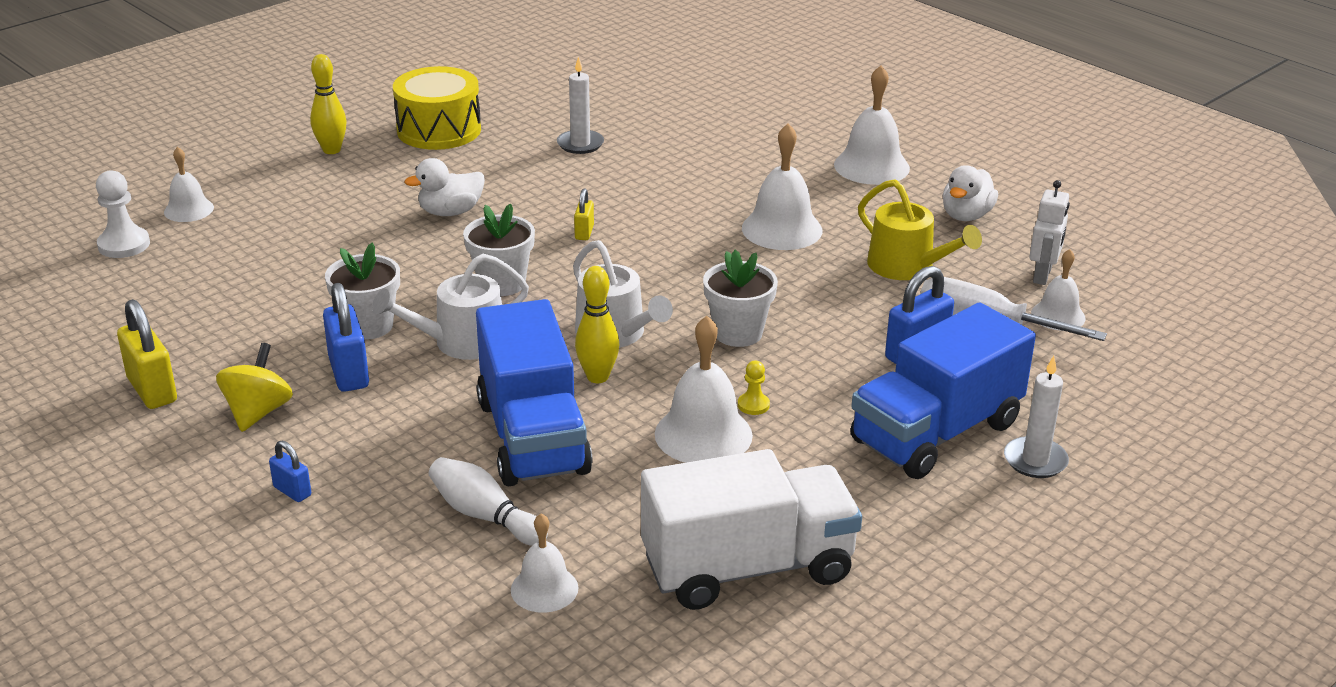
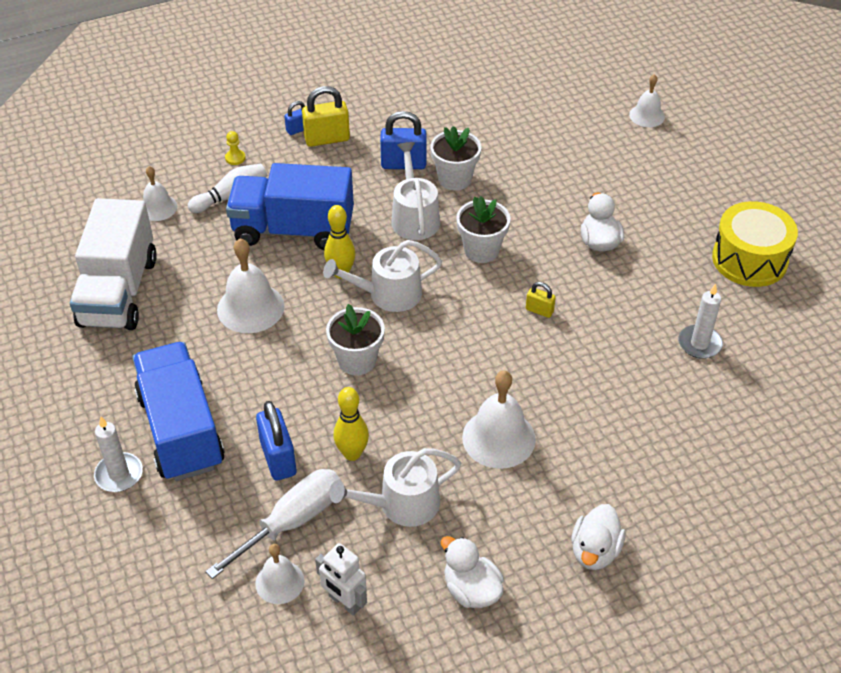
camera: 110 degrees right, 15 degrees up
white pawn [96,170,150,258] -> none
yellow padlock [117,299,177,409] -> yellow padlock moved to [302,86,350,147]
yellow spinning top [216,343,293,432] -> none
yellow bowling pin [310,54,347,154] -> yellow bowling pin moved to [333,387,369,461]
yellow pawn [738,361,770,415] -> yellow pawn moved to [225,131,246,165]
white bell [834,65,910,185] -> white duck [571,504,625,570]
yellow watering can [858,179,982,280] -> white watering can [329,448,461,527]

